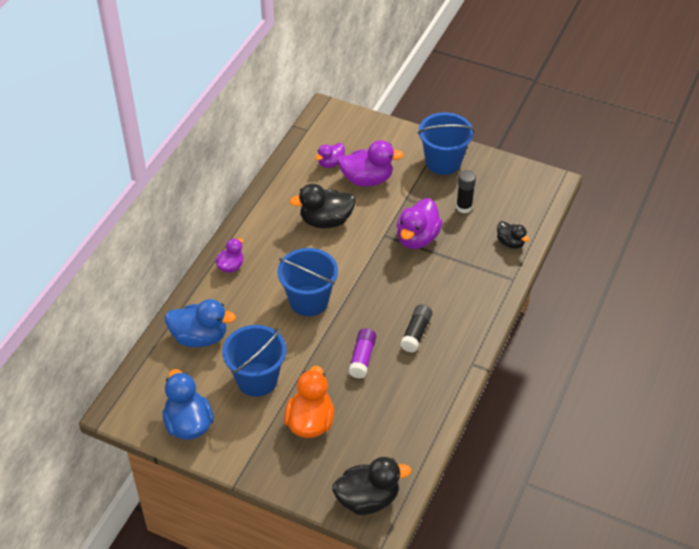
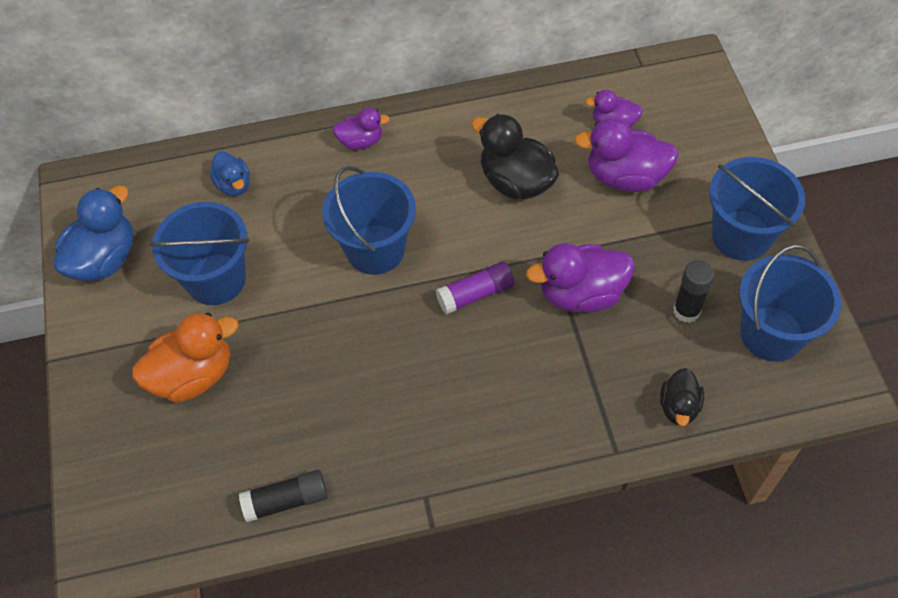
camera: 55 degrees right, 10 degrees up
blue duck [165,299,236,347] -> blue duck [209,151,250,196], size x0.58
black duck [332,457,412,515] -> none
purple duck [338,140,404,187] -> purple duck turned 135 degrees clockwise [574,118,679,192]
purple glue stick [348,328,376,379] -> purple glue stick moved to [436,262,514,315]
black glue stick [400,304,432,353] -> black glue stick moved to [239,470,328,522]
none -> blue bucket [739,245,841,362]

